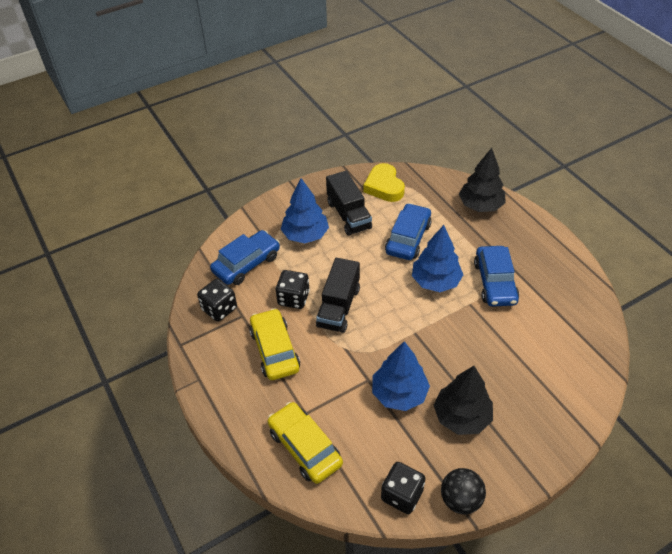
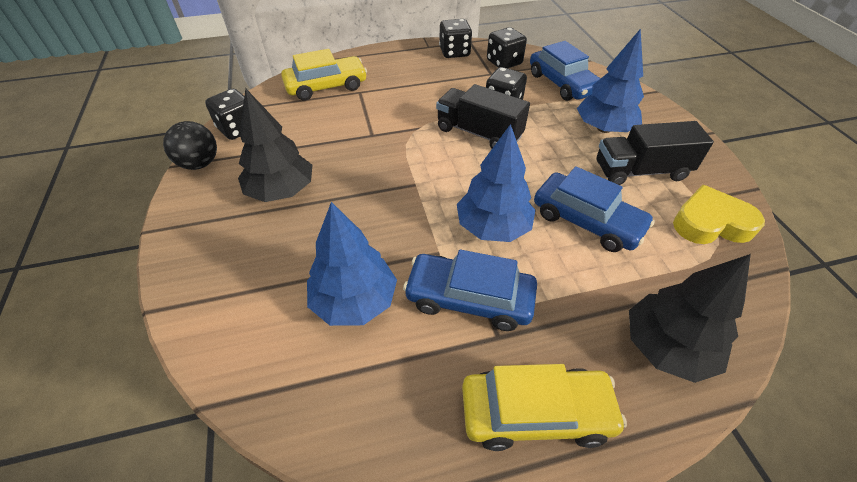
camera: 105 degrees right, 0 degrees up
yellow car [249,308,300,380] -> yellow car moved to [462,364,627,451]
blue tree [372,341,430,411] -> blue tree moved to [307,202,397,326]
none -> black dice [439,19,472,58]

